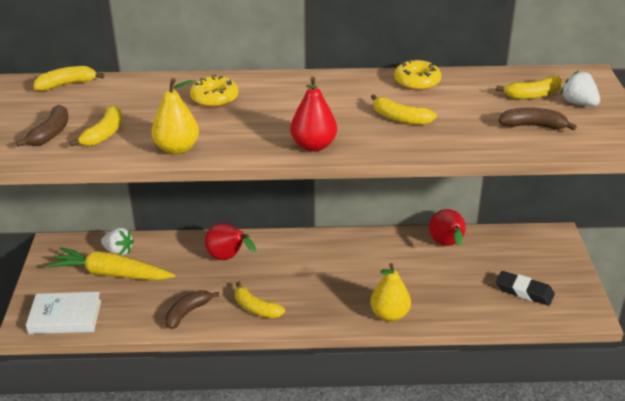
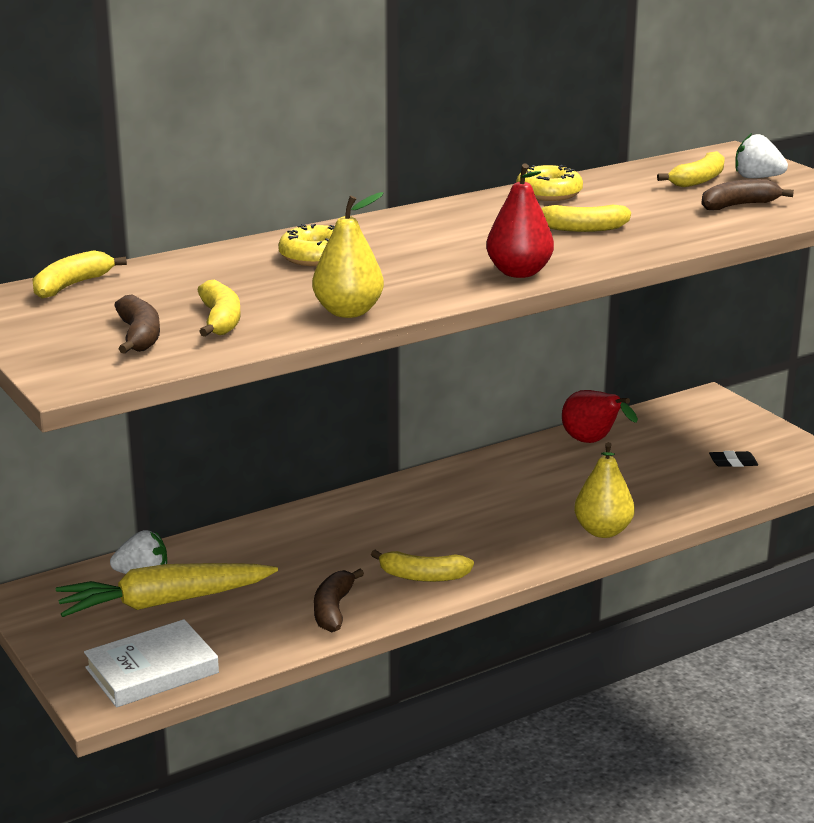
camera: 30 degrees left, 10 degrees down
red pear [205,223,256,260] -> none
black eraser [496,271,555,306] -> black eraser [709,451,758,467], size x0.59

